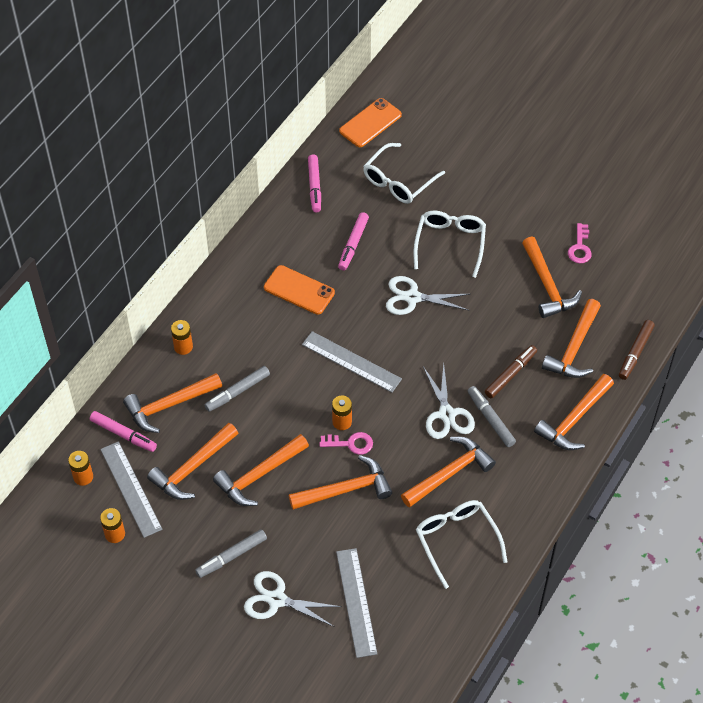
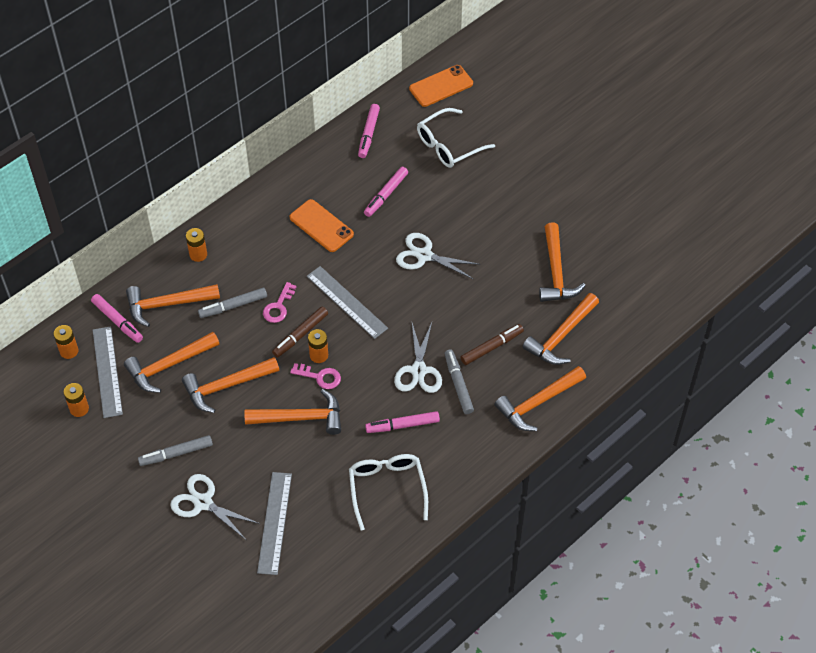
camera: 15 degrees right, 0 degrees up
orange hammer [401,437,496,508] -> pink marker [365,411,440,433]
white glasses [414,210,486,278] -> none
pink key [568,223,592,264] -> pink key moved to [263,282,296,323]
brown marker [619,320,655,380] -> brown marker moved to [272,307,328,358]

